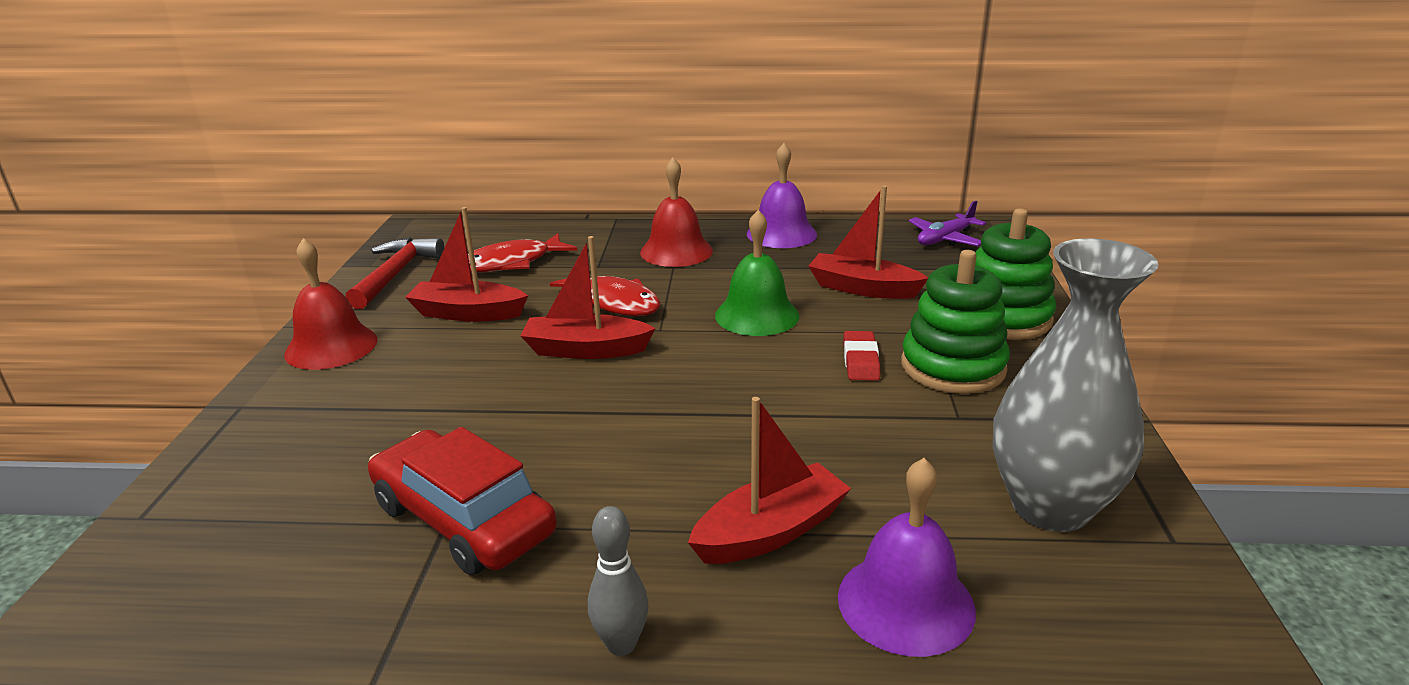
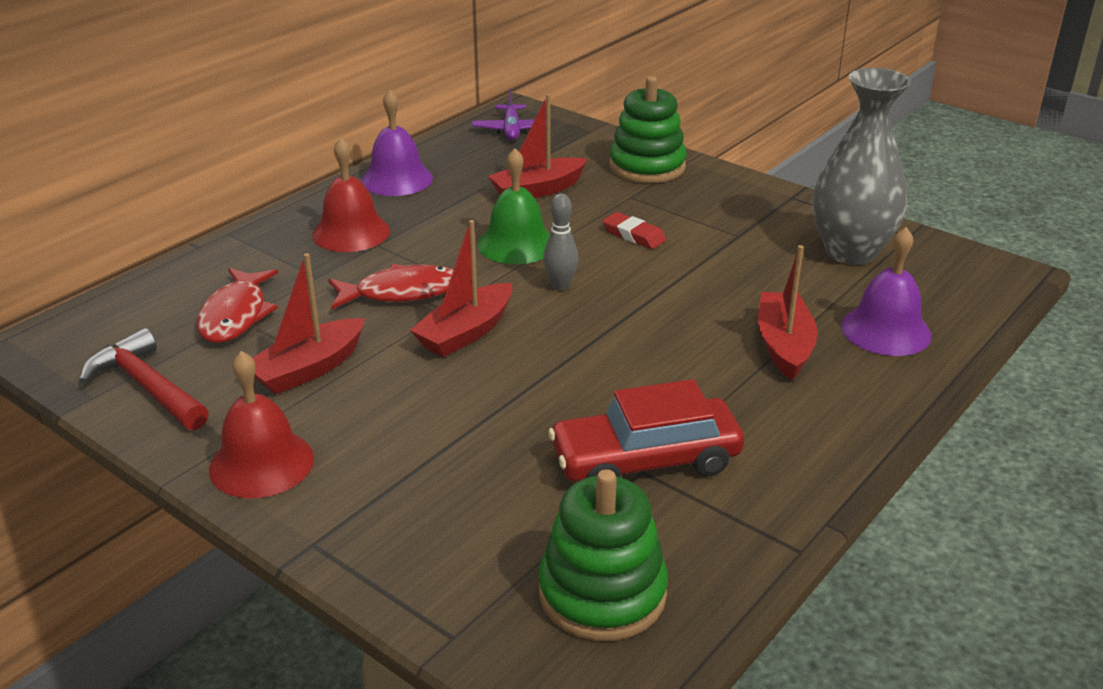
camera: 55 degrees left, 5 degrees up
grey bowling pin [588,506,649,656] -> grey bowling pin moved to [543,194,578,291]
green stacking toy [901,250,1010,394] -> green stacking toy moved to [538,469,668,641]

